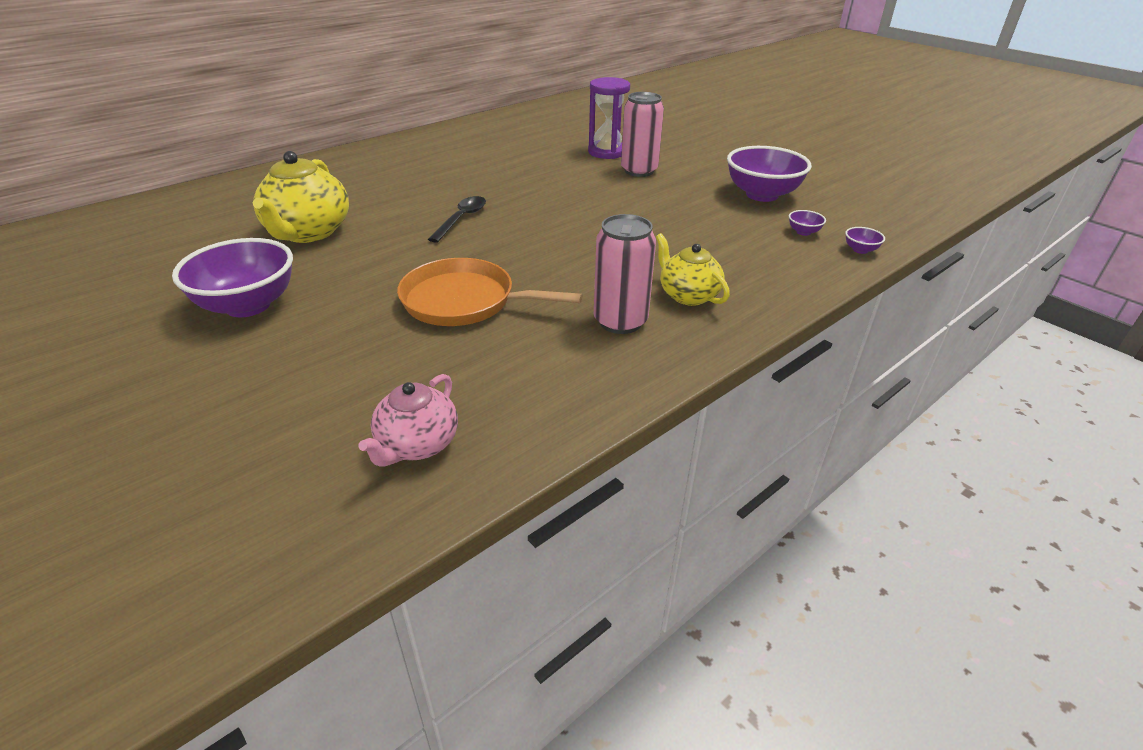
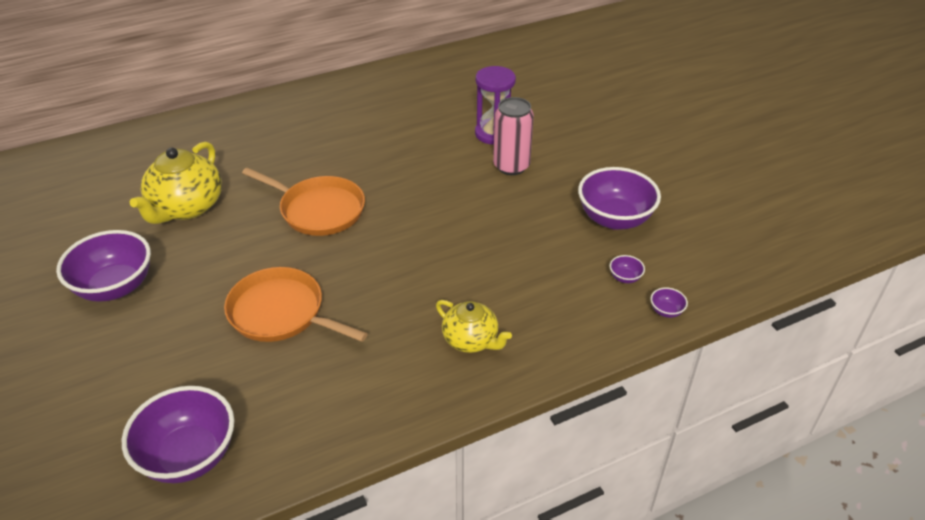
camera: 15 degrees right, 5 degrees up
pink teapot [358,374,458,467] -> purple bowl [122,386,234,483]
black spoon [428,196,486,243] -> orange pan [242,168,365,236]
pink can [594,214,656,334] -> none
yellow teapot [656,233,730,306] -> yellow teapot turned 150 degrees clockwise [436,300,512,353]

